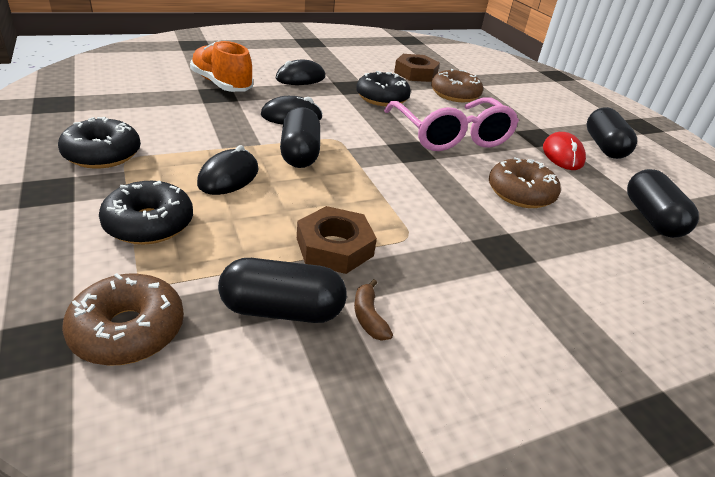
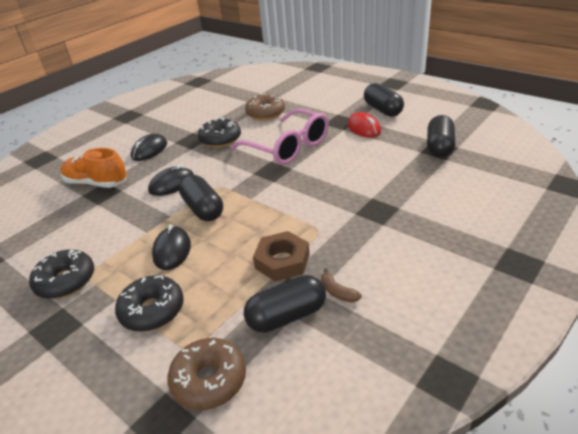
camera: 20 degrees left, 0 degrees up
brown nut [394,54,440,82] -> none
brown donut [489,157,561,208] -> none
black capsule [627,169,699,238] -> black capsule turned 45 degrees clockwise [427,115,456,158]

